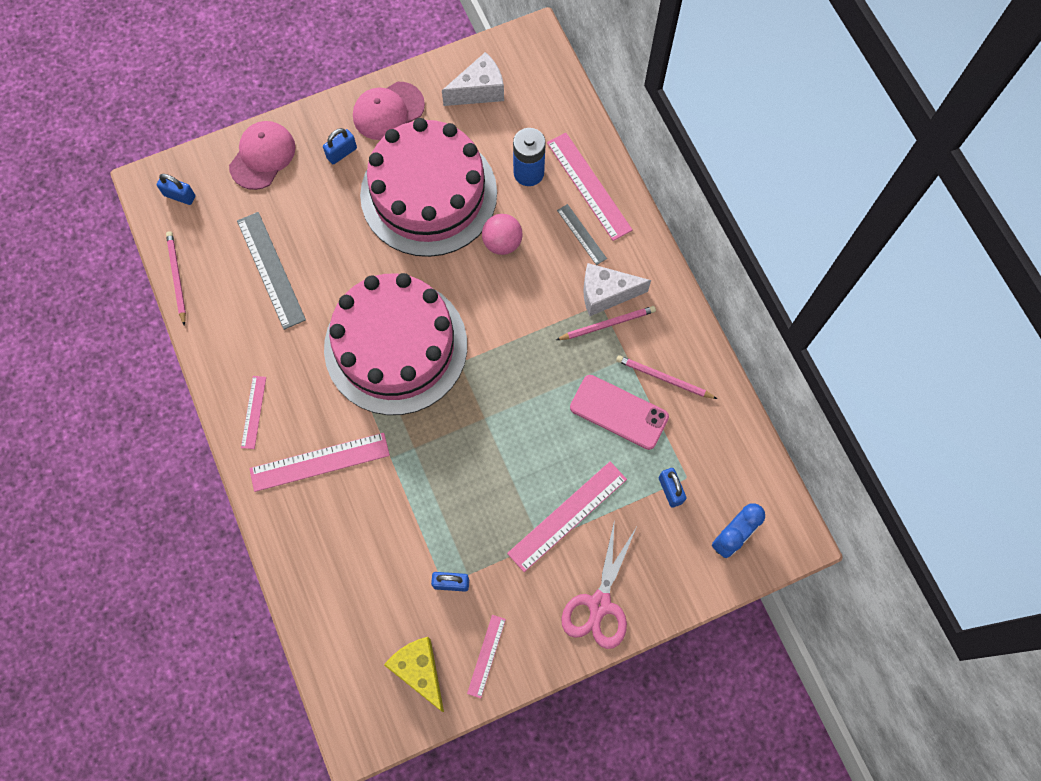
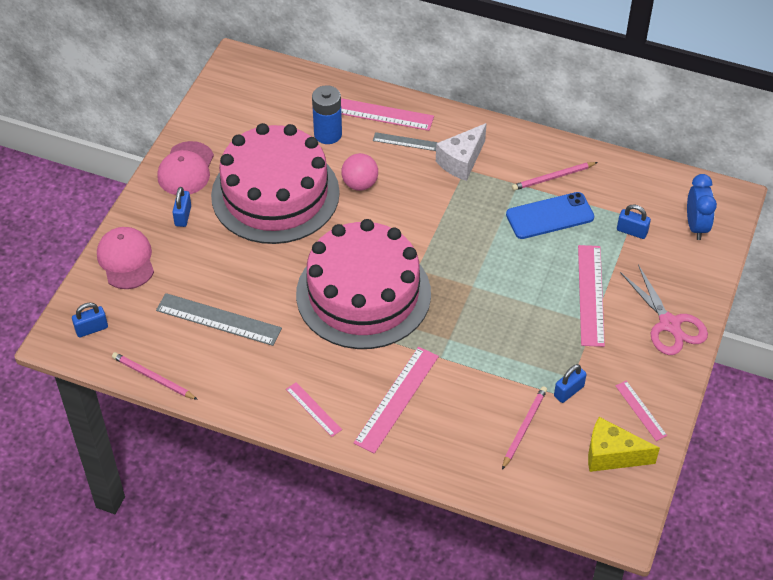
camera: 45 degrees left, 20 degrees down
white cheese [442,52,504,106] -> none
pink pencil [556,306,656,340] -> pink pencil moved to [502,386,547,470]
pink phone [570,375,669,450] -> blue phone [506,192,594,239]

